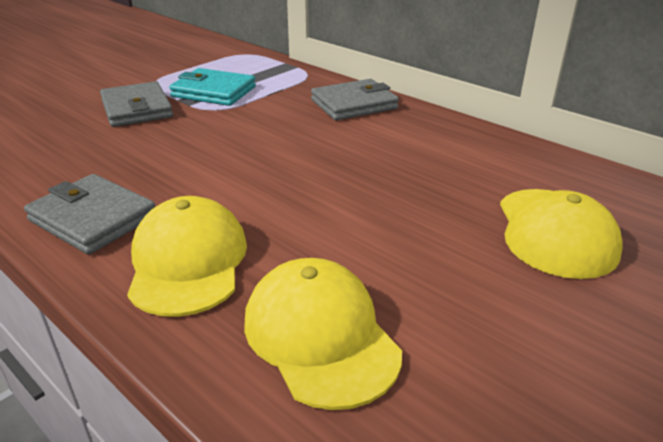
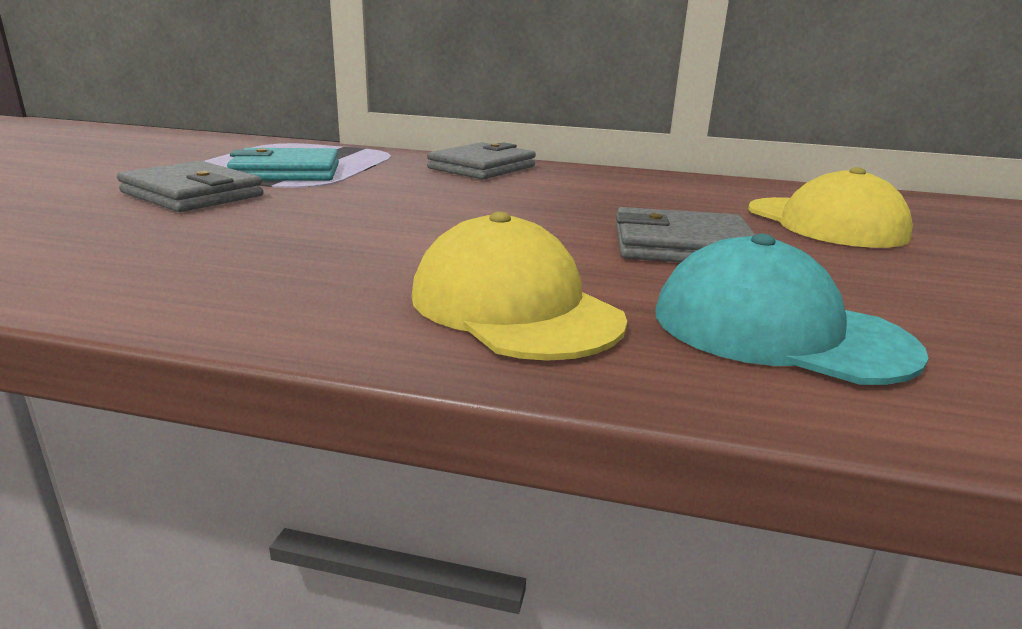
camera: 30 degrees left, 10 degrees down
grey wallet [24,174,155,255] -> grey wallet moved to [616,207,756,262]
yellow cap [244,258,402,410] -> turquoise cap [655,234,928,385]

